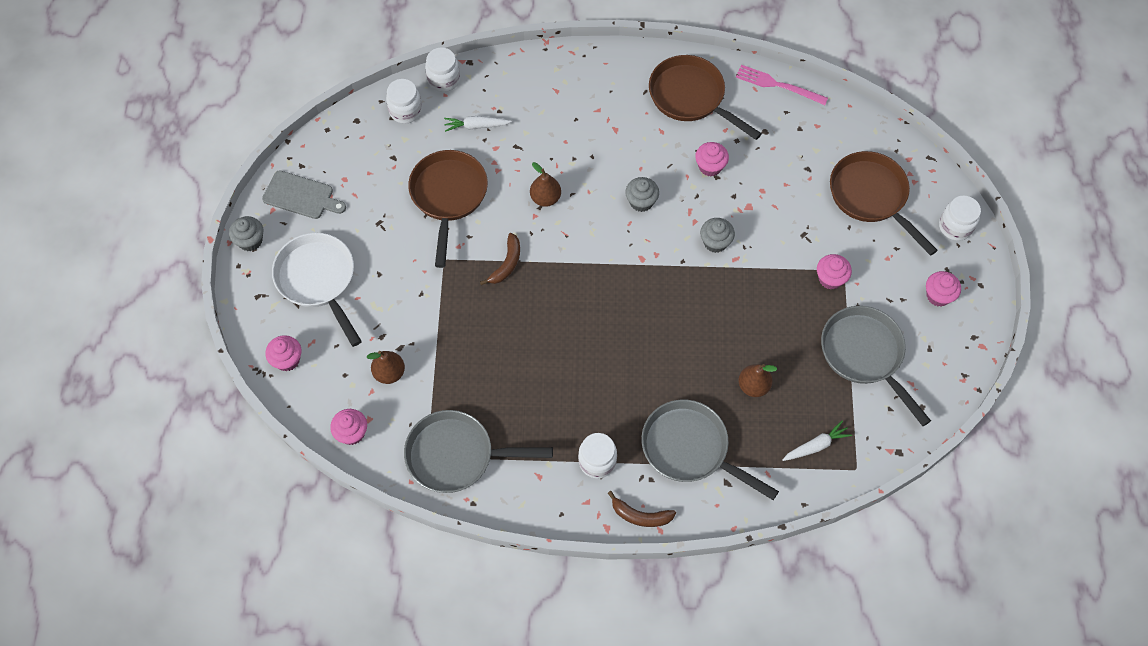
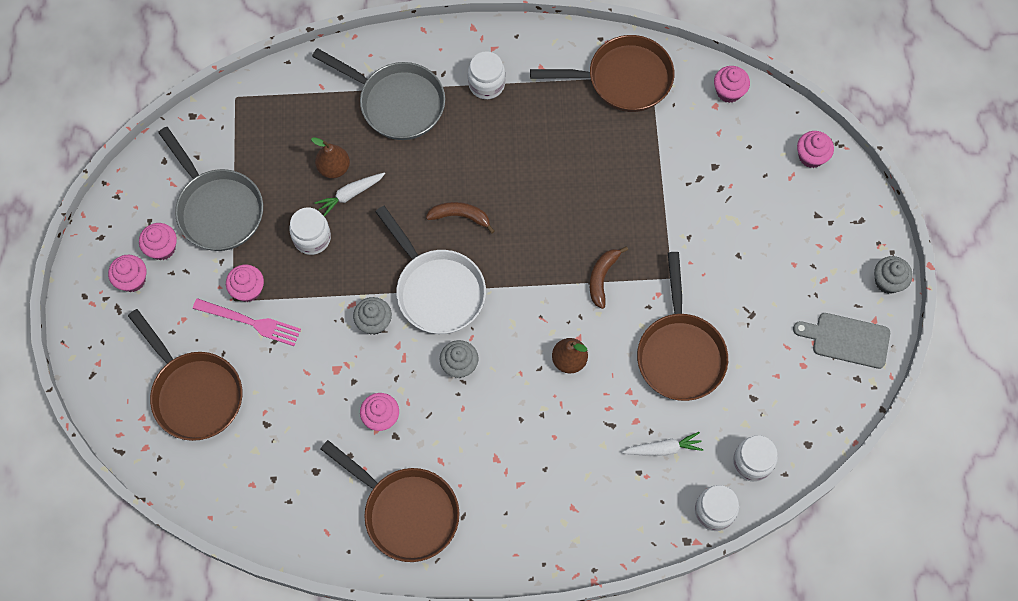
camera: 175 degrees right, 5 degrees up
white pan [272,233,362,347] -> white pan moved to [375,206,486,334]
brown pear [367,351,405,384] -> none
grey pan [404,410,553,493] -> brown pan [530,35,674,112]
brown banana [608,491,676,527] -> brown banana moved to [426,202,495,234]
pink fork [736,65,828,105] -> pink fork moved to [193,298,301,346]
white carrot [782,420,852,461] -> white carrot moved to [314,173,385,216]
white jar [939,196,981,241] -> white jar moved to [289,208,331,255]
none -> pink cupcake [139,223,177,260]

